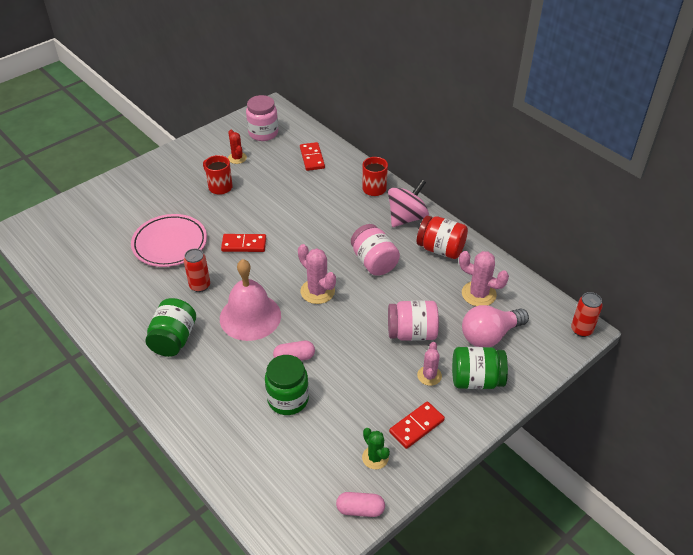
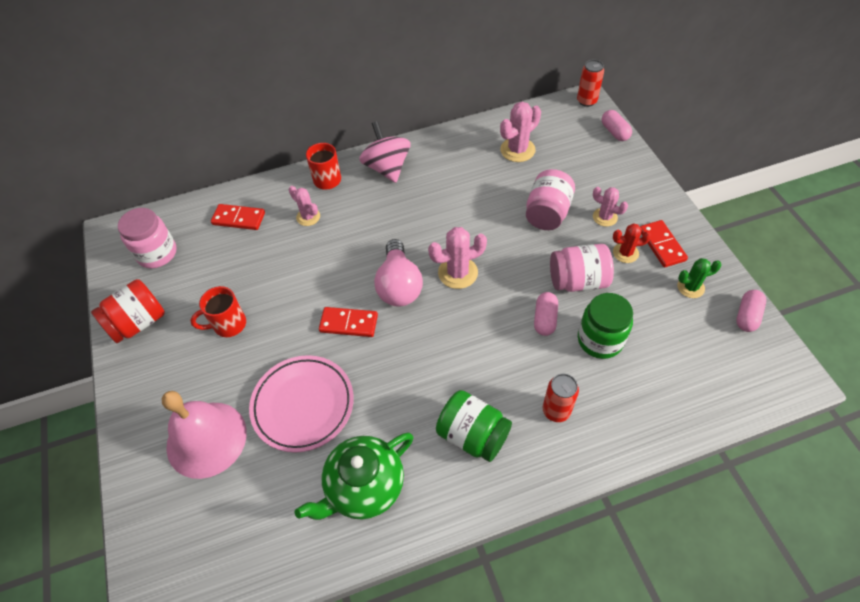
camera: 65 degrees left, 10 degrees up
red can [184,248,210,292] -> red can moved to [543,374,579,422]
pink bell [220,259,281,341] -> pink bell moved to [162,391,247,479]
red domino [221,234,266,252] -> red domino turned 75 degrees clockwise [319,307,378,337]
red cactus [228,130,247,164] -> red cactus moved to [613,223,651,263]
pink jar [351,224,400,276] -> pink jar moved to [550,244,614,292]
red jar [417,216,468,259] -> red jar moved to [91,279,165,343]
green jar [452,347,508,389] -> none
pink light bulb [462,305,529,347] -> pink light bulb moved to [374,239,423,307]
none -> pink cactus [289,186,320,226]
none -> green teapot [295,432,413,520]
none -> pink capsule [602,110,632,141]

